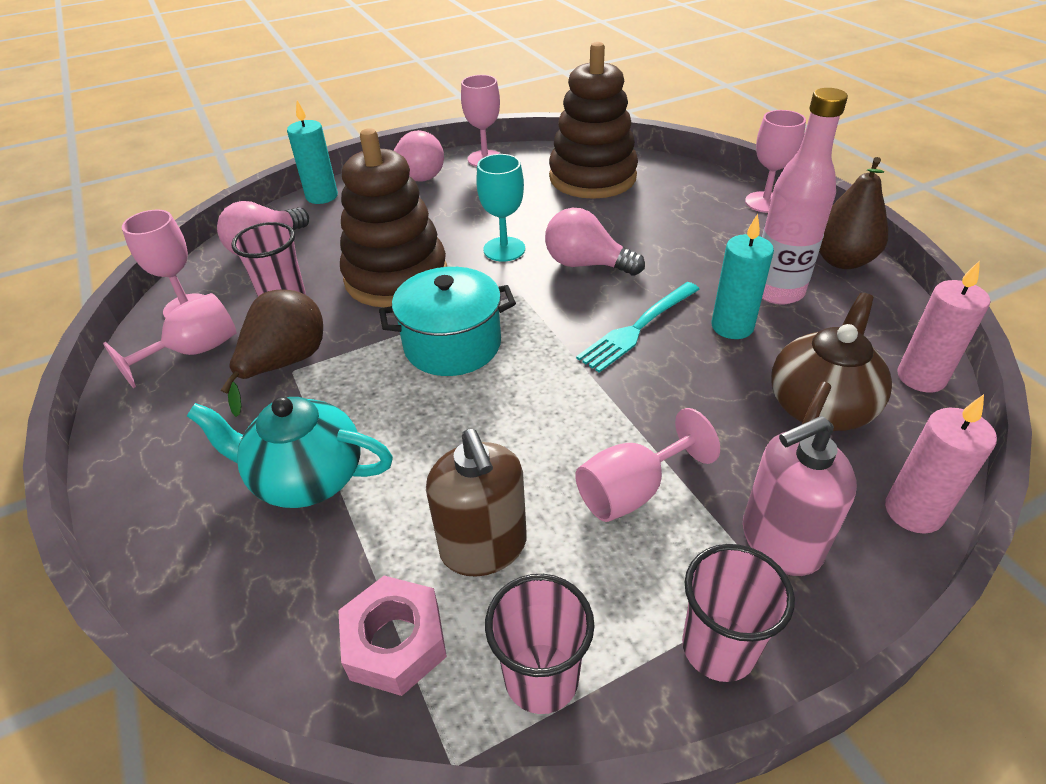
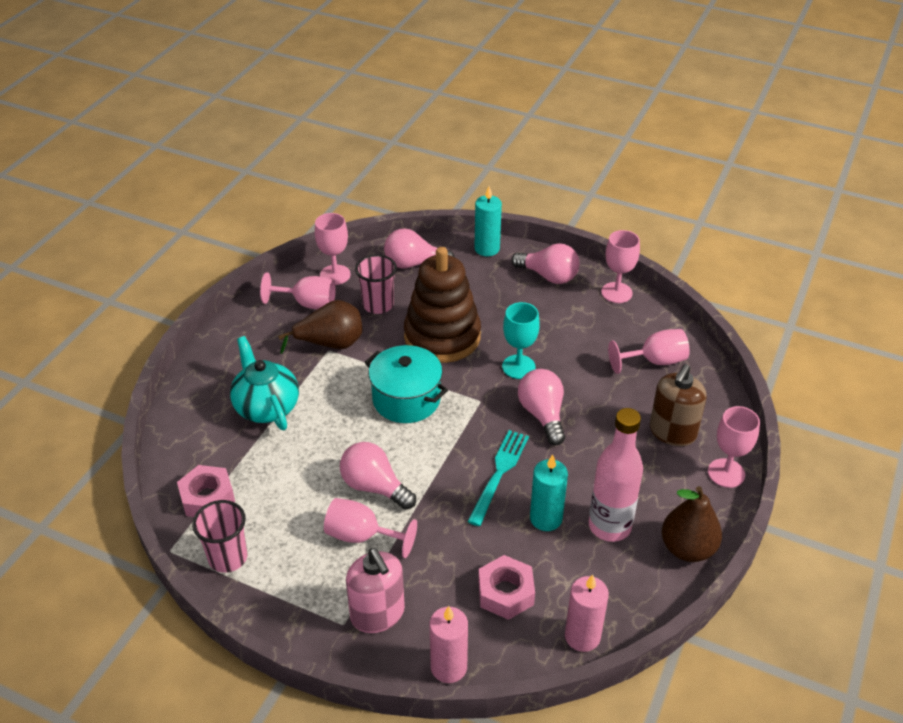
camera: 50 degrees right, 0 degrees up
brown soap dispenser [426,429,527,577] -> brown soap dispenser moved to [650,364,707,446]
brown stacking toy [549,42,638,199] -> pink goblet [608,329,690,374]
turquoise fork [576,282,700,373] -> turquoise fork turned 105 degrees clockwise [467,430,529,526]
pink cup [682,544,795,682] -> none
pink soap dispenser [743,416,857,576] -> pink soap dispenser turned 150 degrees counterclockwise [346,548,405,633]
brown teapot [771,293,892,431] -> pink nut [478,555,535,620]
none -> pink light bulb [340,442,416,510]

